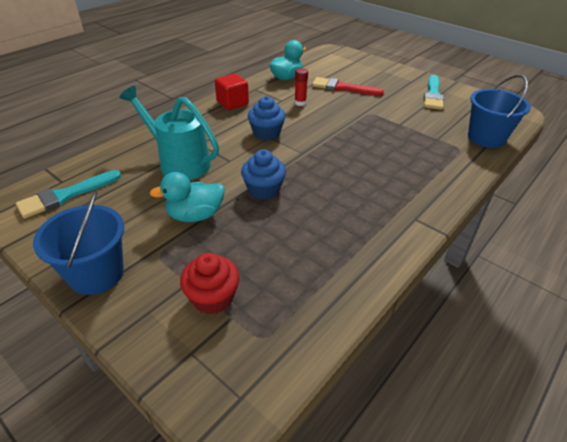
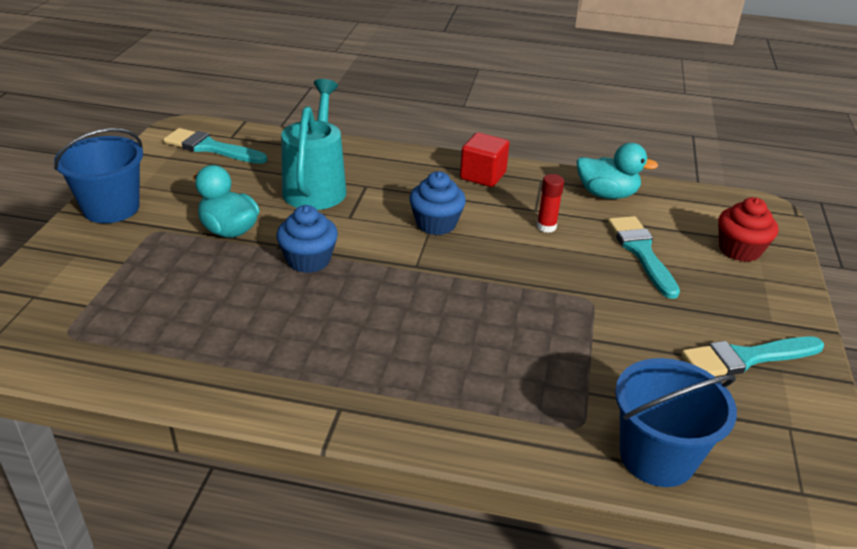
camera: 60 degrees right, 5 degrees down
red cupcake [180,253,240,315] -> red cupcake moved to [718,197,778,262]
red brush [312,77,384,96] -> turquoise brush [608,216,680,299]

